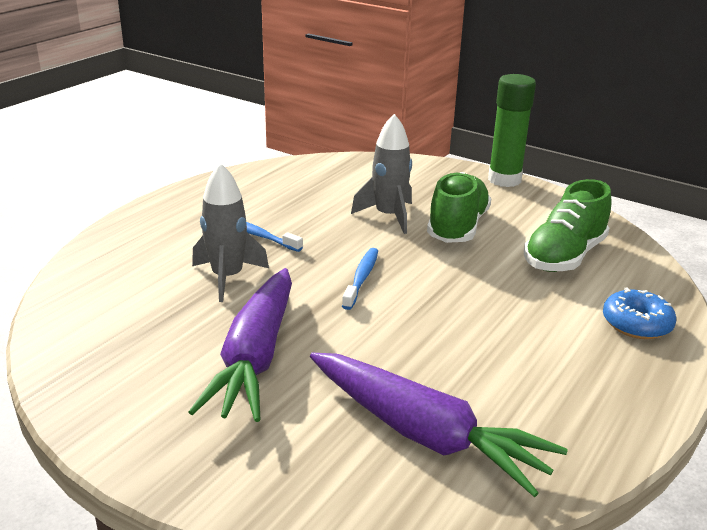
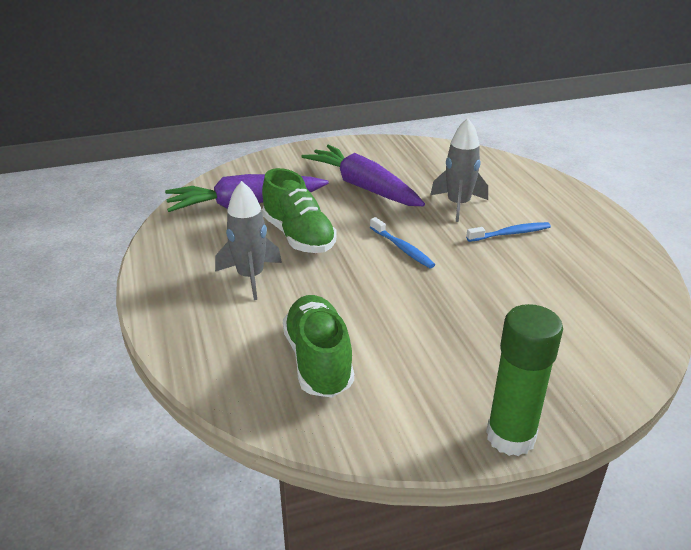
camera: 130 degrees right, 5 degrees up
grey rocket [351,114,412,234] -> grey rocket moved to [215,181,282,300]
green shoe [427,172,491,243] -> green shoe moved to [262,168,337,253]
blue donut [603,287,676,339] -> none

